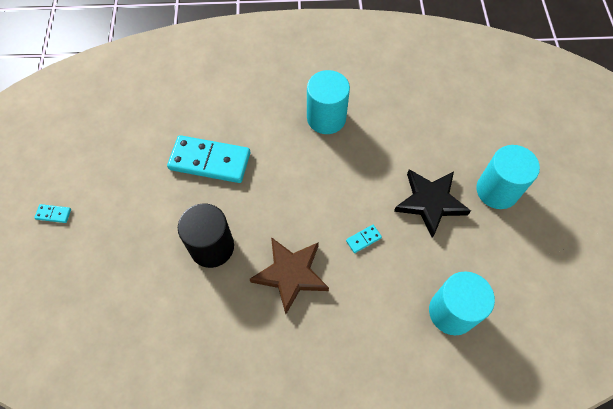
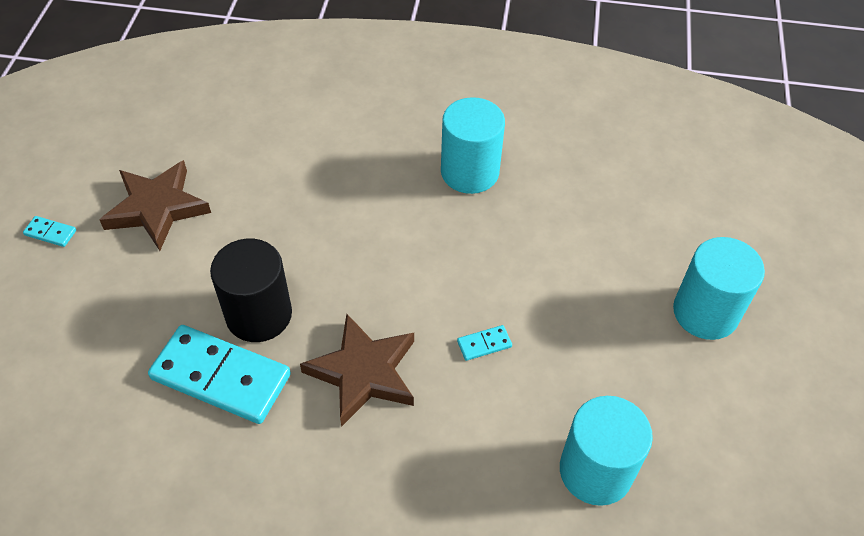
camera: 10 degrees right, 10 degrees down
turquoise domino [167,135,250,183] -> turquoise domino moved to [148,325,291,424]
black star [394,169,471,238] -> none
none -> brown star [100,160,211,251]

